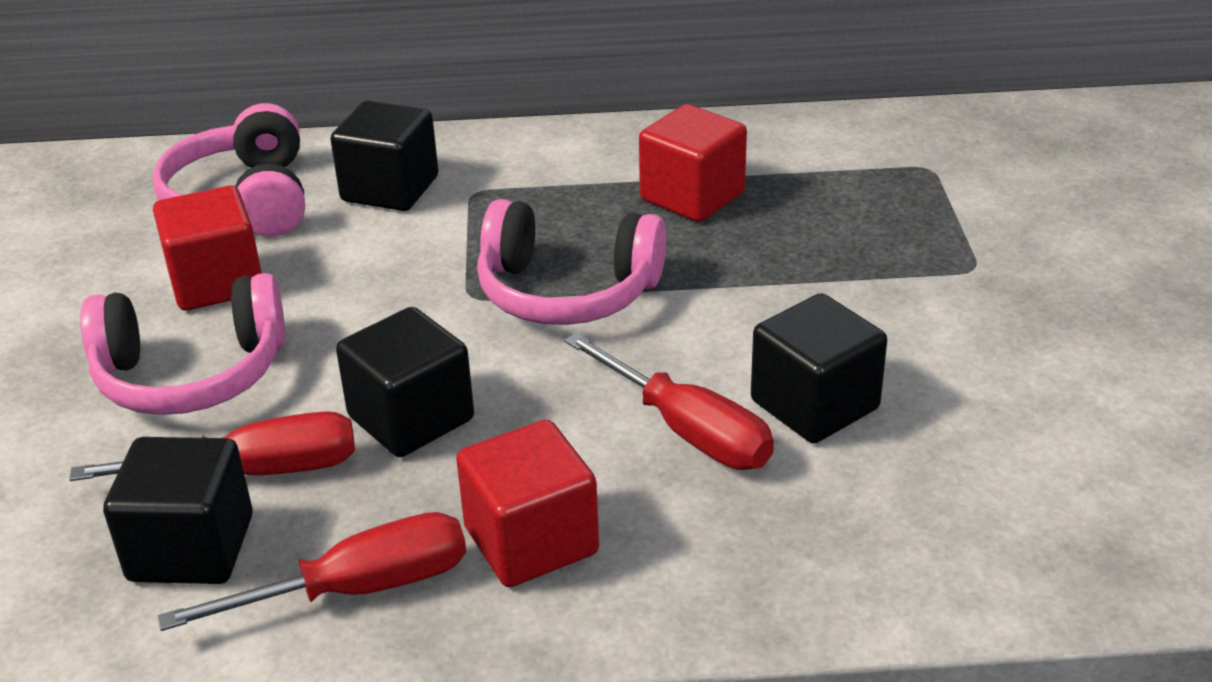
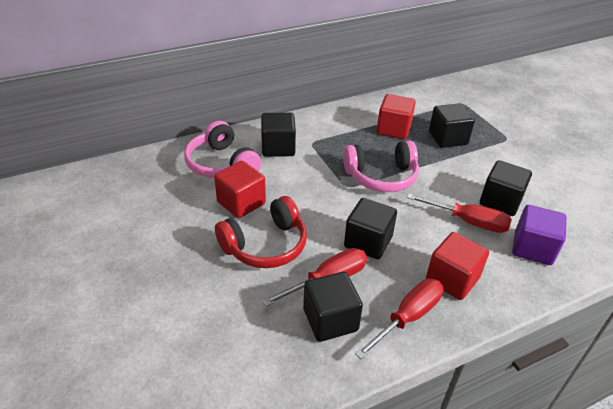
camera: 25 degrees left, 5 degrees up
pink headphones [80,273,286,415] -> red headphones [215,196,307,268]
none -> black cube [429,103,475,148]
none -> purple cube [512,205,567,265]

